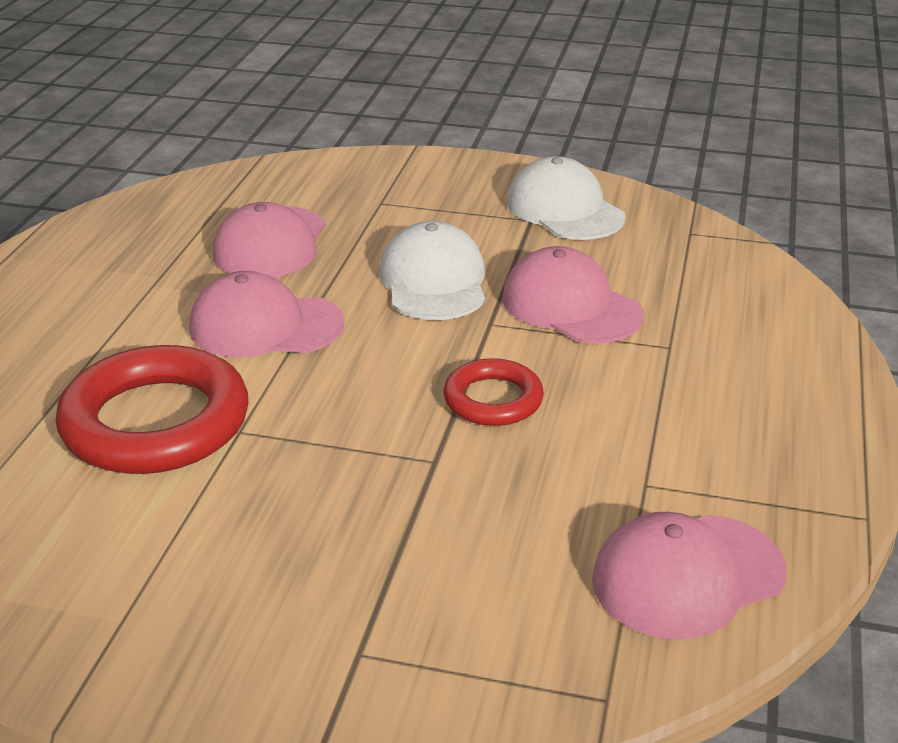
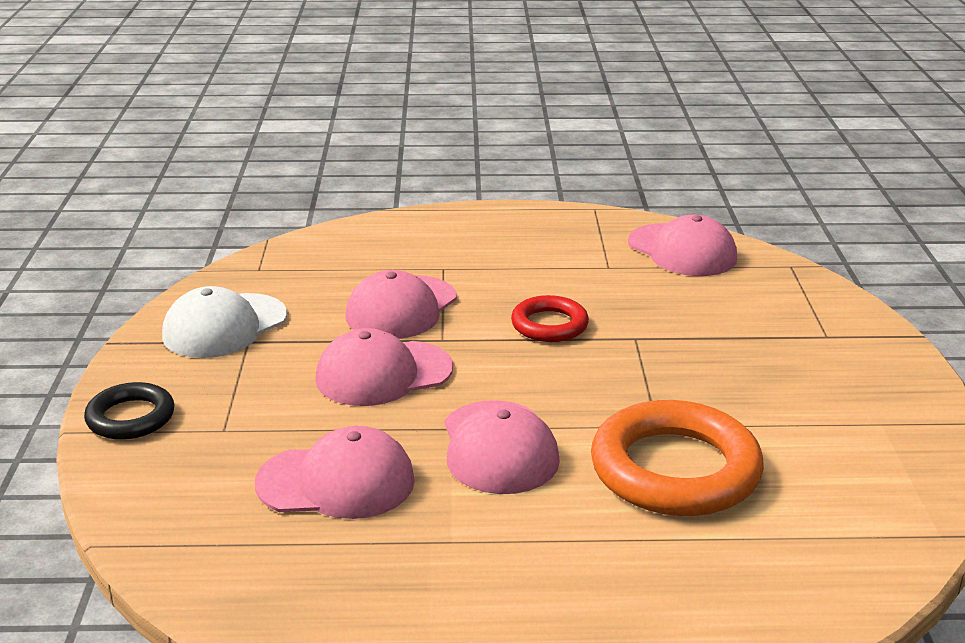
camera: 105 degrees left, 5 degrees down
red ring [56,345,249,474] -> orange ring [591,400,764,516]
white cap [379,221,485,320] -> pink cap [315,328,453,406]
none -> black ring [84,382,175,440]

